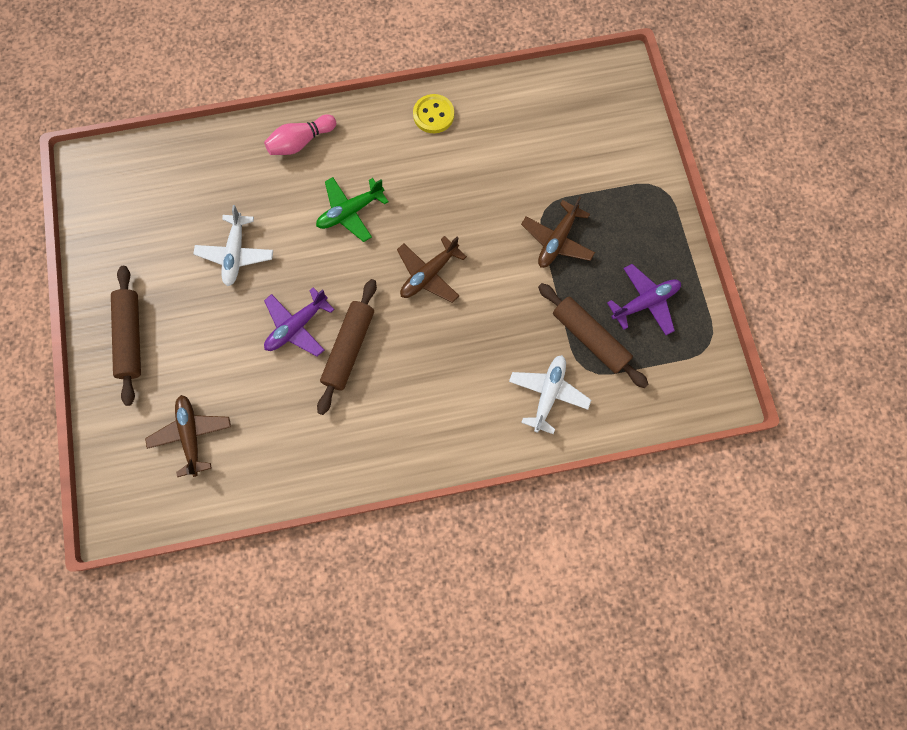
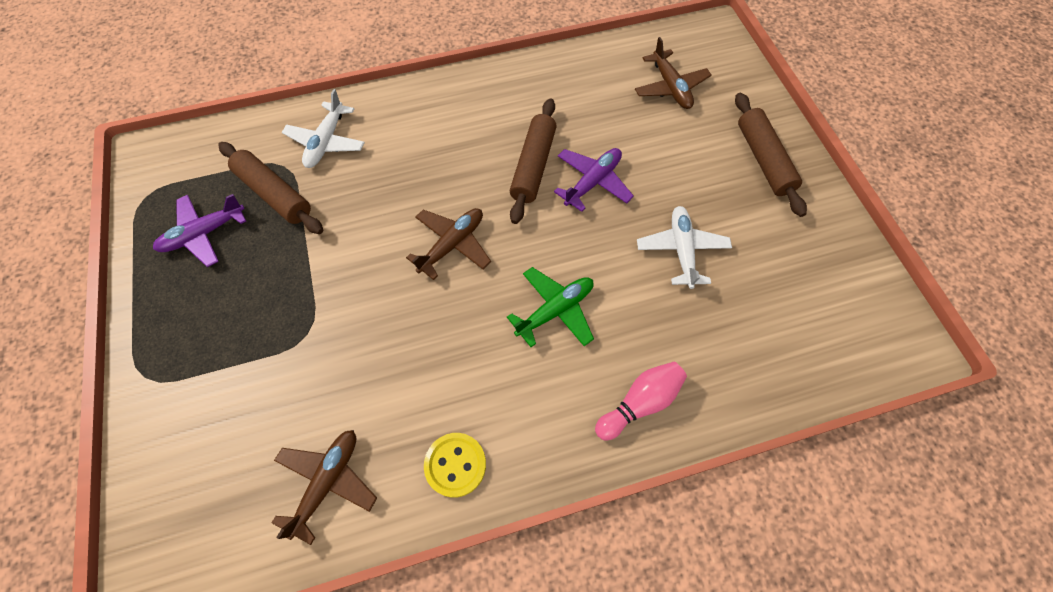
camera: 175 degrees right, 10 degrees down
brown plane [521,196,595,268] -> brown plane moved to [271,430,377,545]

